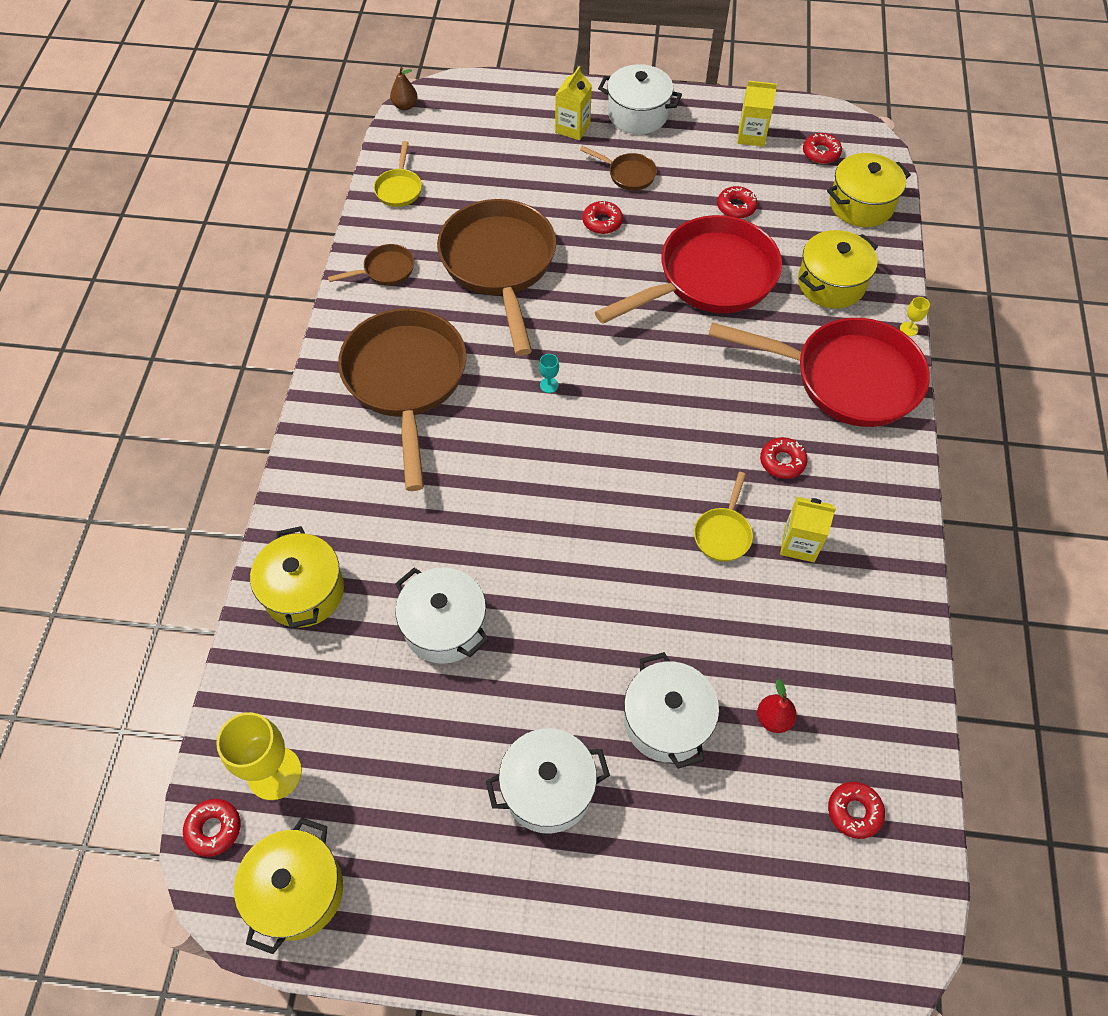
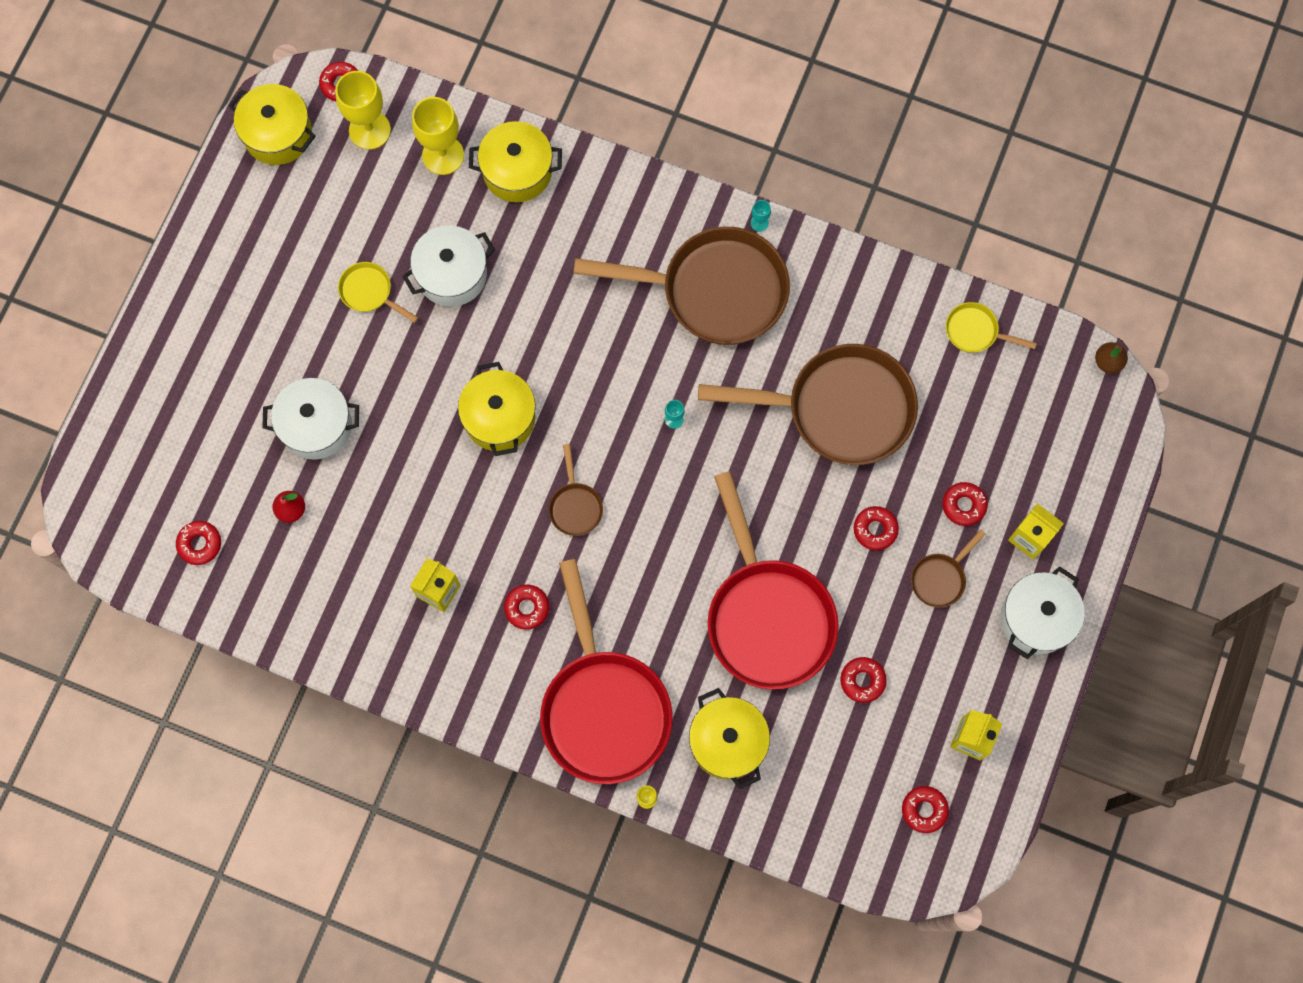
camera: 105 degrees right, 15 degrees up
brown pan [328,244,414,285] -> brown pan moved to [549,444,603,536]
white pot [486,728,610,833] -> none
yellow pan [694,472,753,562] -> yellow pan moved to [338,262,419,323]
red pan [708,318,930,427] -> red pan turned 45 degrees counterclockwise [540,559,673,784]
yellow pot [827,153,911,227] -> yellow pot moved to [458,362,536,456]
none -> yellow goblet [412,97,464,175]
none -> turquoise goblet [751,200,771,232]
none -> red donut [942,482,988,526]

